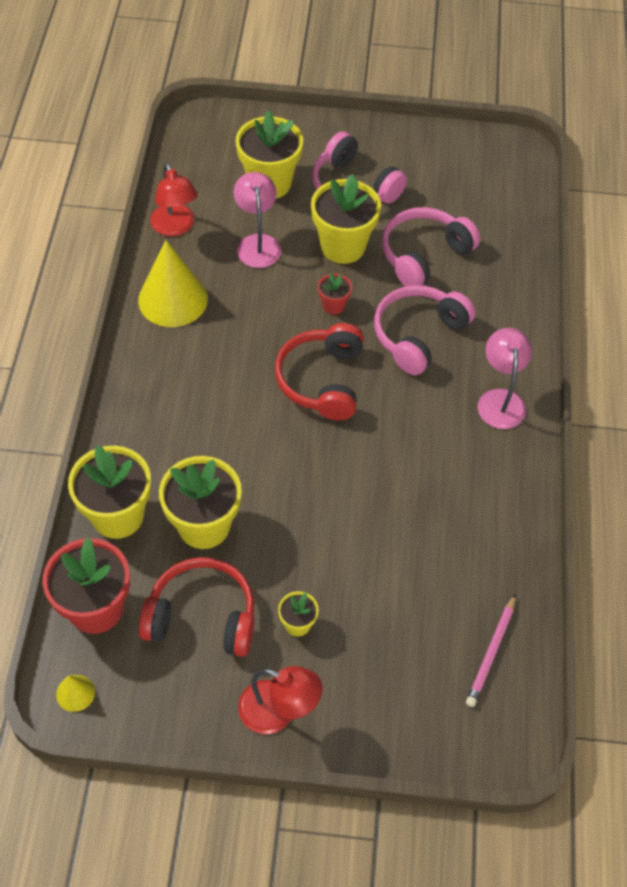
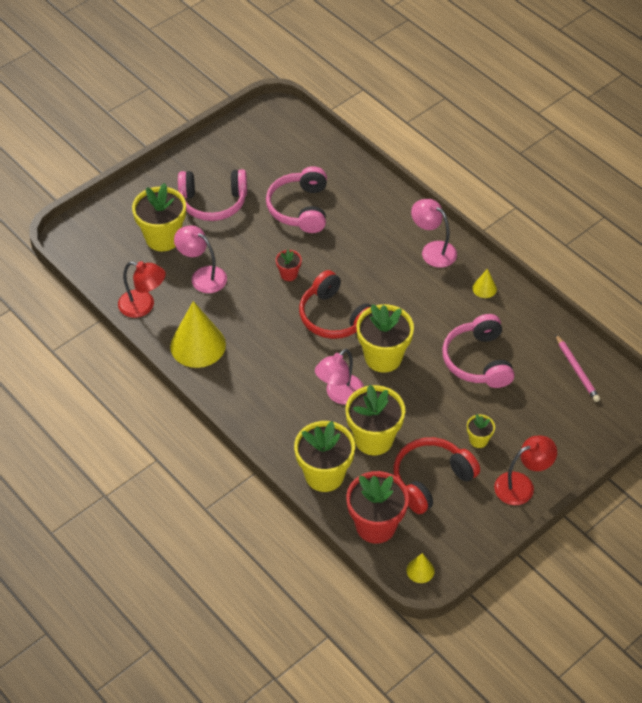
camera: 45 degrees left, 5 degrees down
yellow flower pot [311,174,381,264] -> yellow flower pot moved to [356,304,414,372]
pink headphones [374,285,476,376] -> pink headphones moved to [442,314,515,388]
none -> pink lamp [315,349,364,405]
none -> yellow cone [472,269,497,298]

